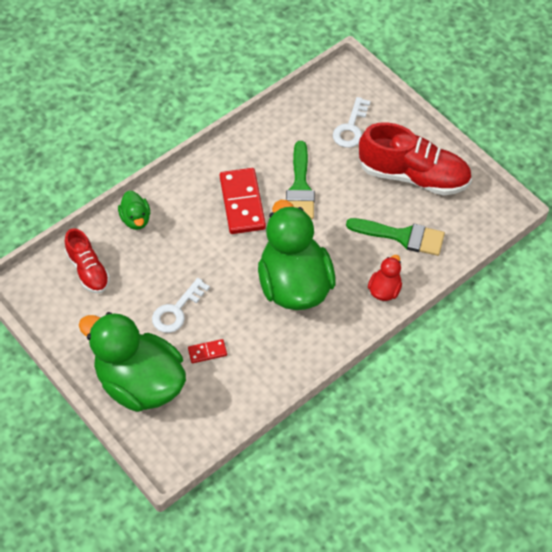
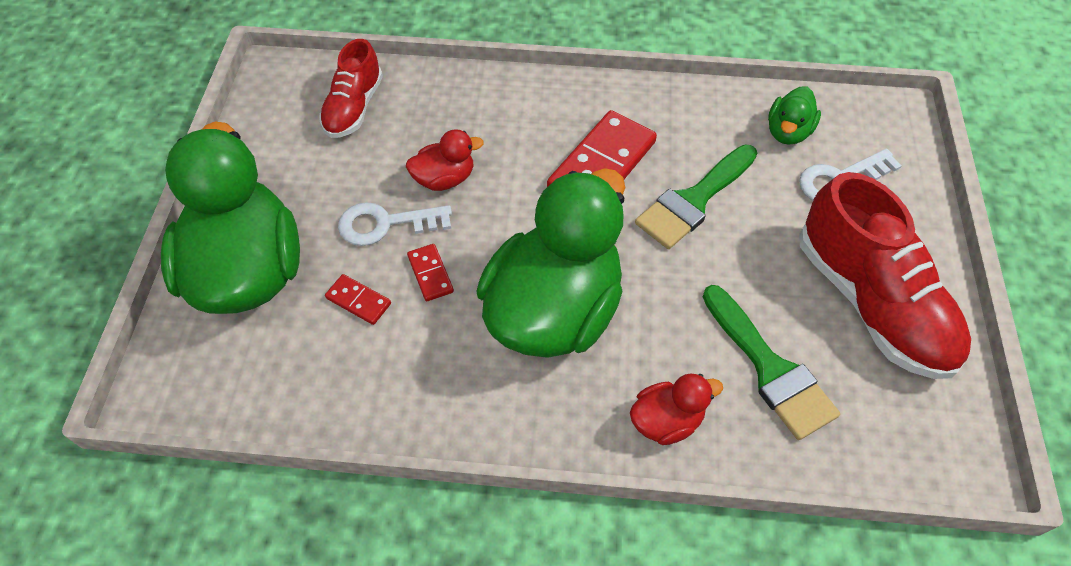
camera: 45 degrees right, 0 degrees up
green duck [118,190,150,230] -> green duck moved to [768,86,821,145]
none -> red duck [406,129,484,191]
none -> red domino [407,244,454,301]

